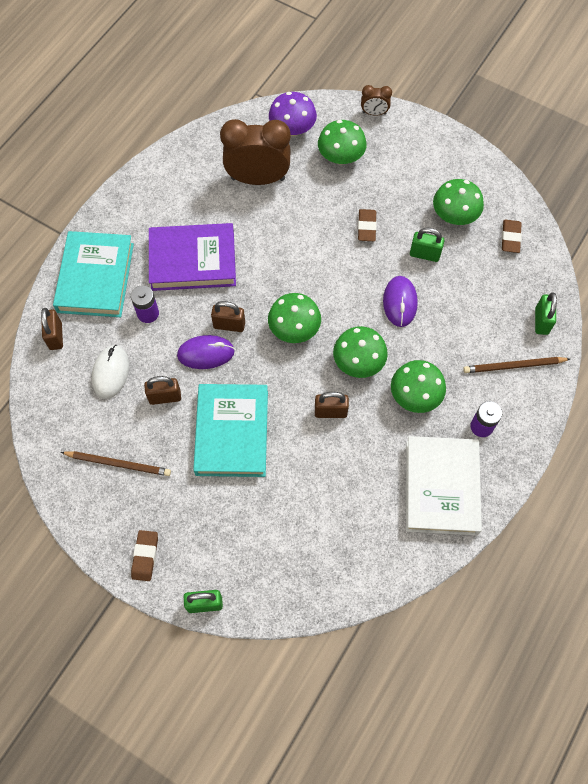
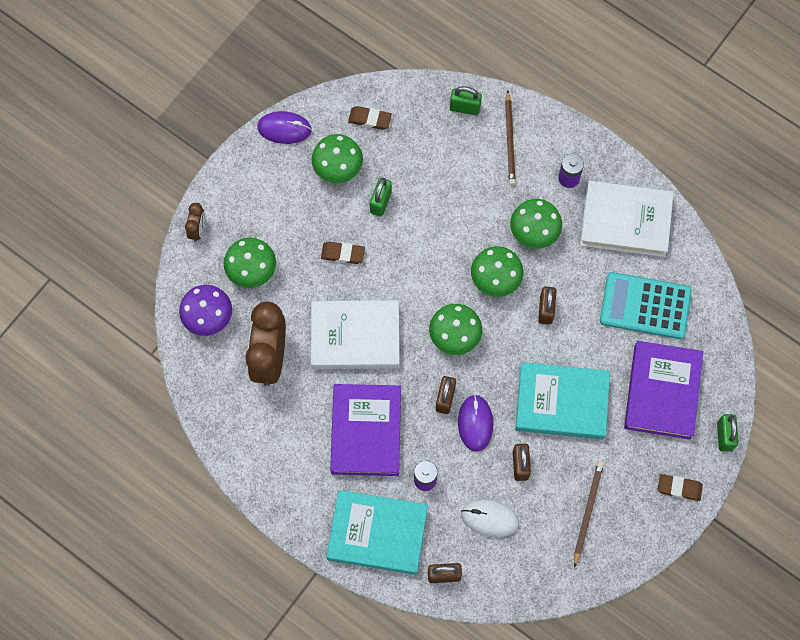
camera: 85 degrees left, 5 degrees up
purple mouse [383,276,418,327] -> purple mouse moved to [257,111,312,144]
none -> white book [311,300,400,369]
none -> turquoise calculator [600,272,692,339]
none -> purple book [624,341,703,440]

